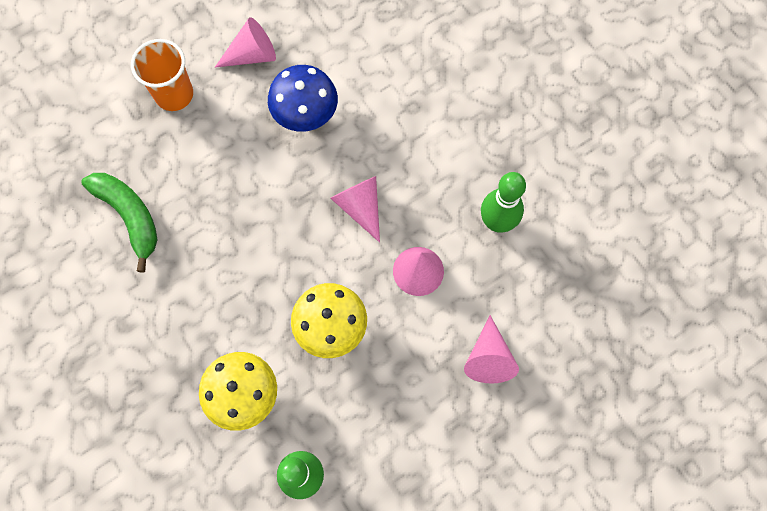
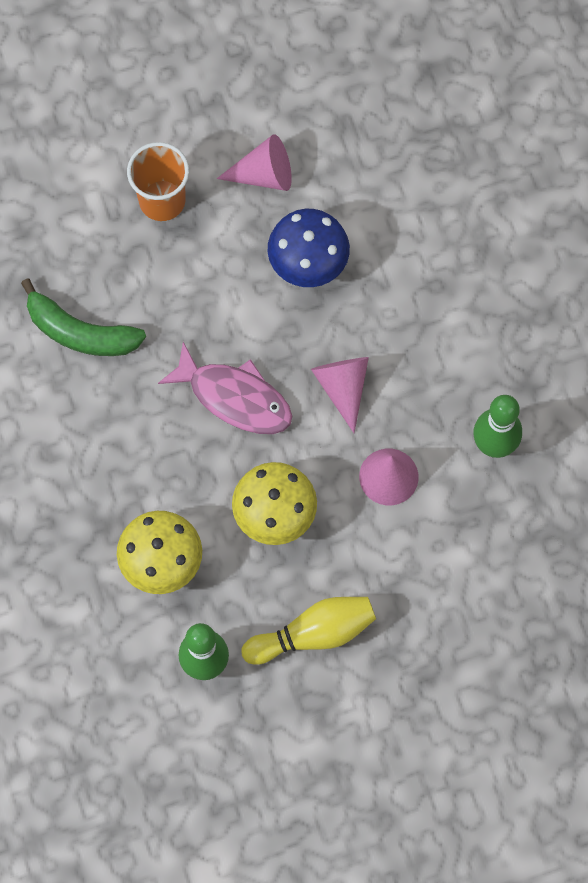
camera: 15 degrees right, 0 degrees up
green banana [81,173,157,272] -> green banana turned 135 degrees clockwise [21,278,146,356]
pink cone [464,315,519,383] -> none
none -> pink fish [158,342,292,434]
none -> yellow bowling pin [241,597,376,665]

